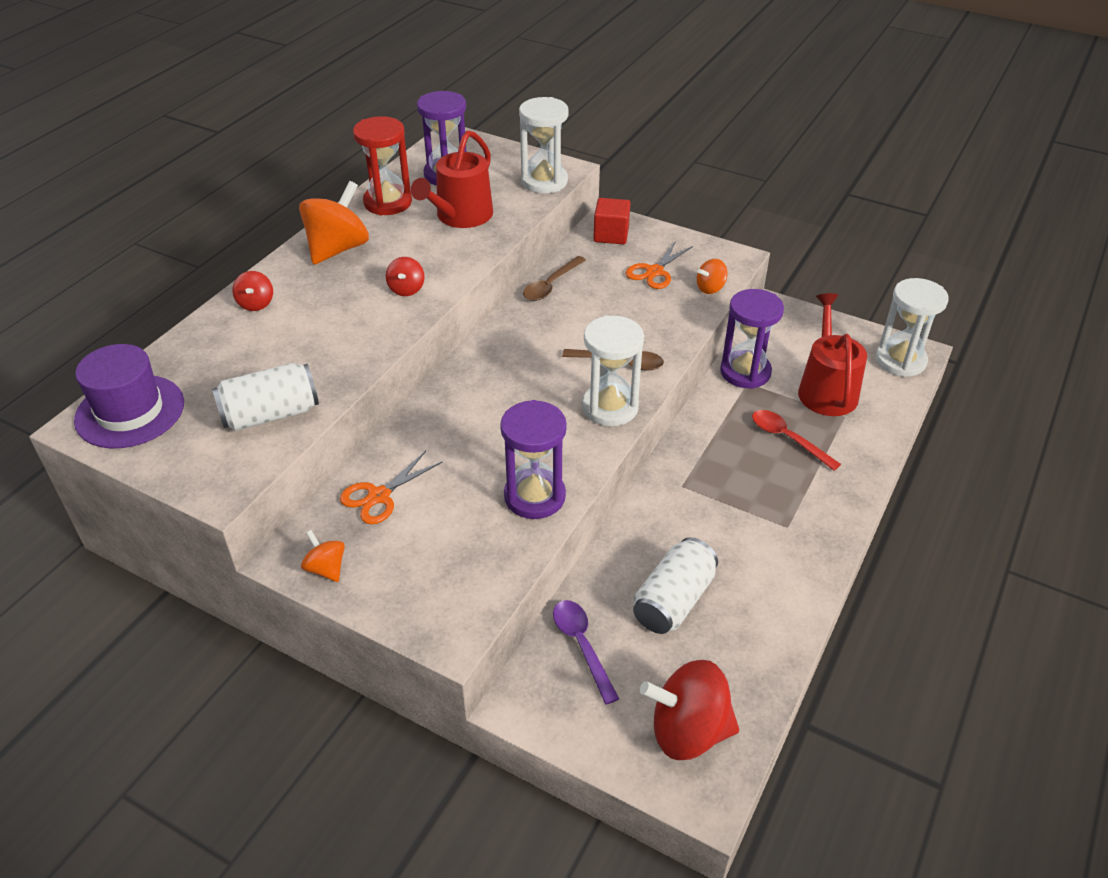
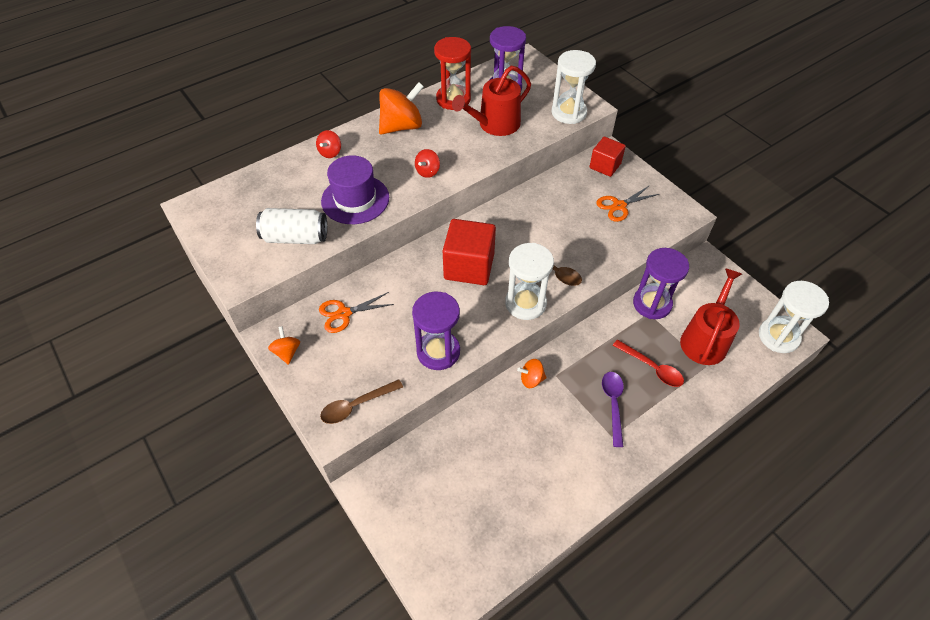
camera: 25 degrees right, 10 degrees up
purple hat [74,344,184,448] -> purple hat moved to [321,155,389,224]
brown spoon [523,256,586,301] -> brown spoon moved to [320,379,403,424]
purple spoon [553,600,619,705] -> purple spoon moved to [602,372,624,447]
white can [633,537,718,634] -> none
red spinning top [640,660,739,760] -> none
orange spinning top [697,259,728,294] -> orange spinning top moved to [517,359,547,388]
red spoon [752,410,841,471] -> red spoon turned 150 degrees clockwise [613,340,684,387]
none -> red cube [443,219,496,285]

